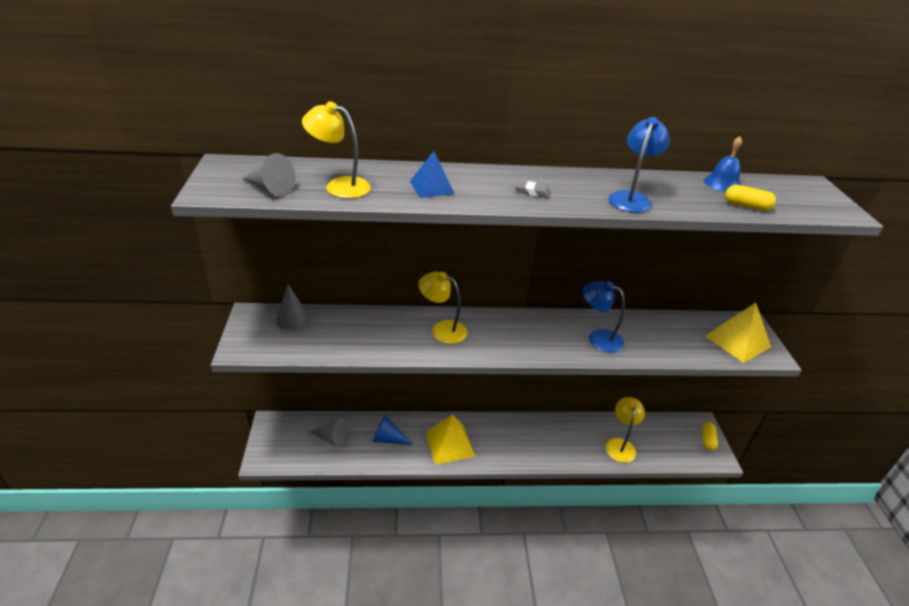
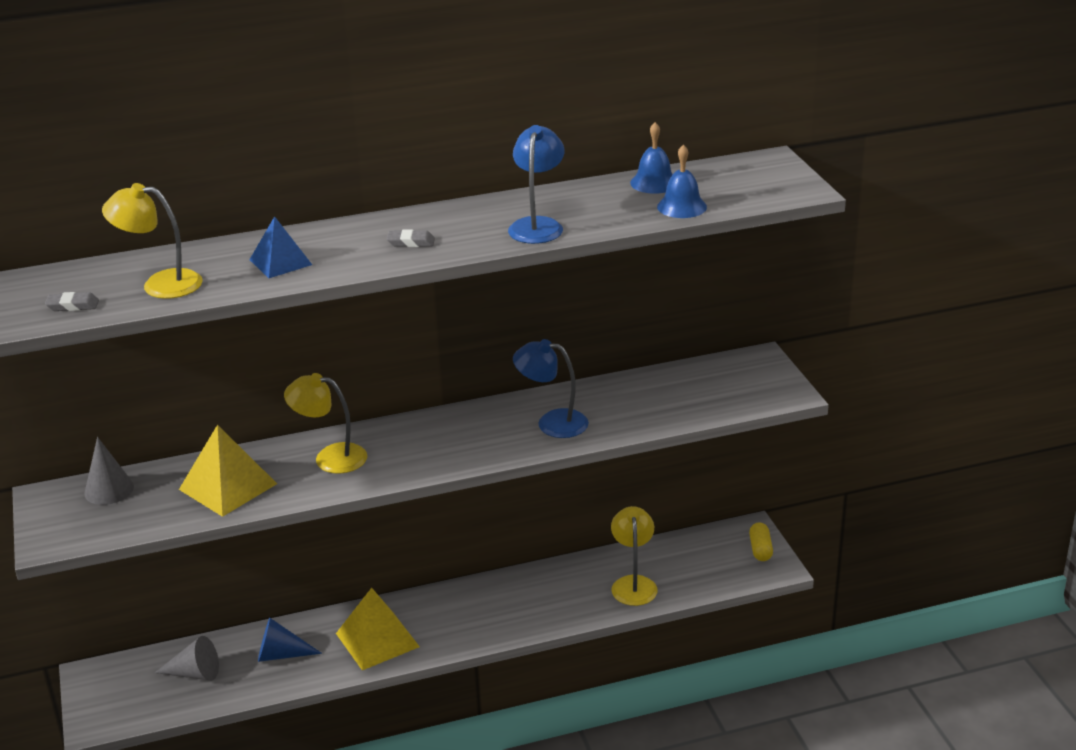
camera: 10 degrees left, 5 degrees down
grey cone [242,153,296,197] -> grey eraser [45,292,99,311]
yellow pyramid [705,302,771,363] -> yellow pyramid moved to [179,424,277,517]
yellow capsule [725,185,776,211] -> blue bell [657,145,707,218]

